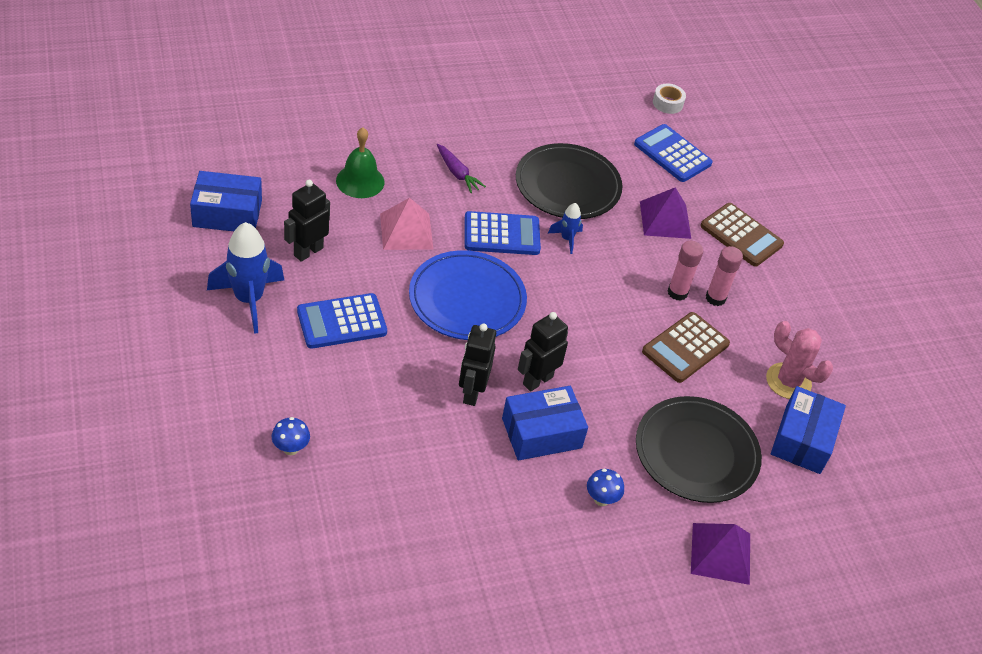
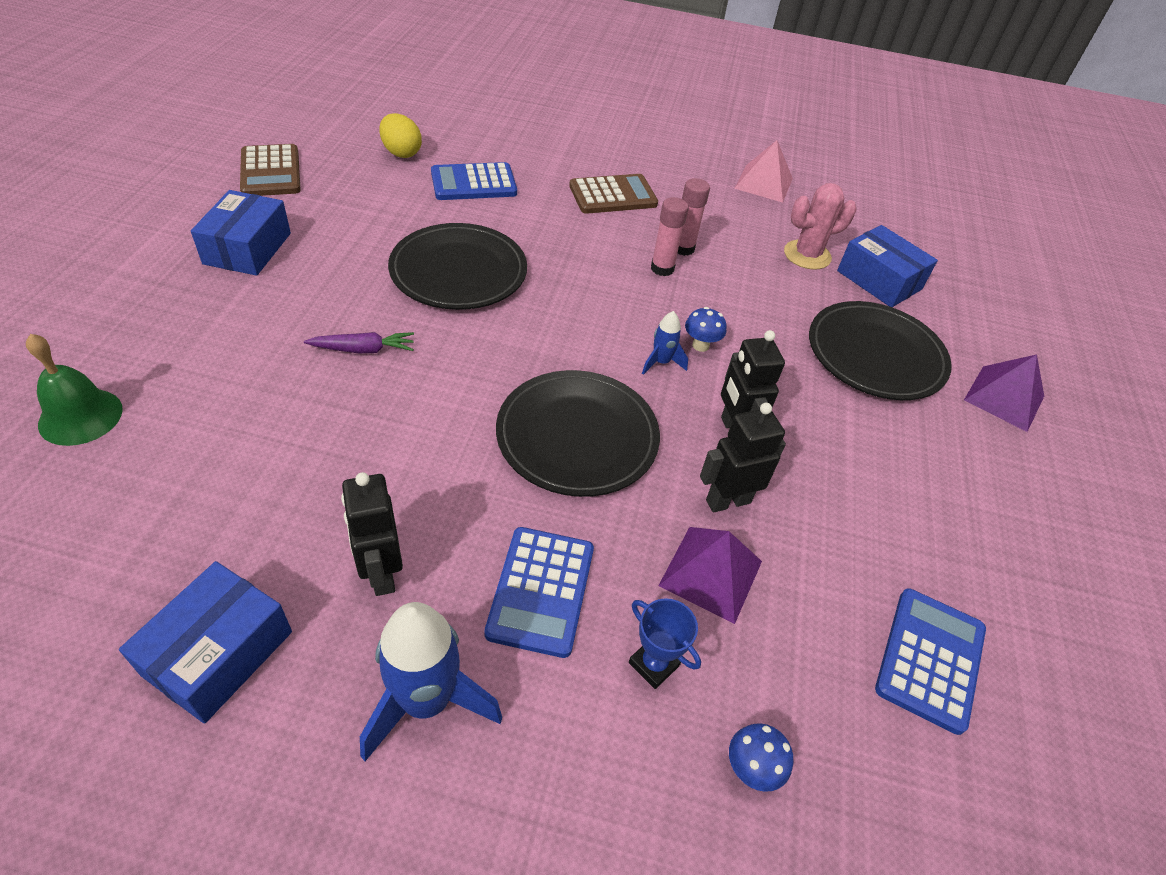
camera: 60 degrees left, 0 degrees up
green bell [336,127,385,198] -> green bell moved to [26,334,123,446]
pink pyramid [380,198,433,250] -> pink pyramid moved to [734,140,793,203]
blue plate [409,250,527,340] -> black plate [496,370,660,497]
black robot [459,323,496,406] -> black robot turned 120 degrees clockwise [700,403,786,513]
blue calculator [465,211,541,255] -> blue calculator moved to [875,588,986,735]
blue box [502,386,588,461] -> blue box moved to [191,190,291,276]
blue rocket [548,203,583,254] -> blue rocket moved to [642,311,688,375]
blue mushroom [587,469,624,506] -> blue mushroom moved to [685,307,727,352]
purple pyramid [640,187,691,239] -> purple pyramid moved to [658,527,762,624]
brown calculator [642,312,730,383] -> brown calculator moved to [240,144,301,196]
white tape [653,84,686,114] -> yellow egg [379,113,422,158]
none -> blue trophy [629,598,701,689]

